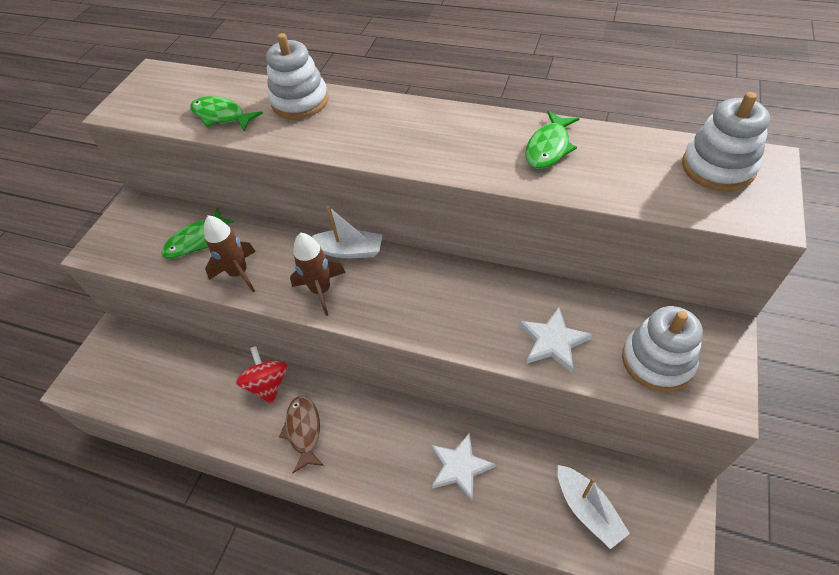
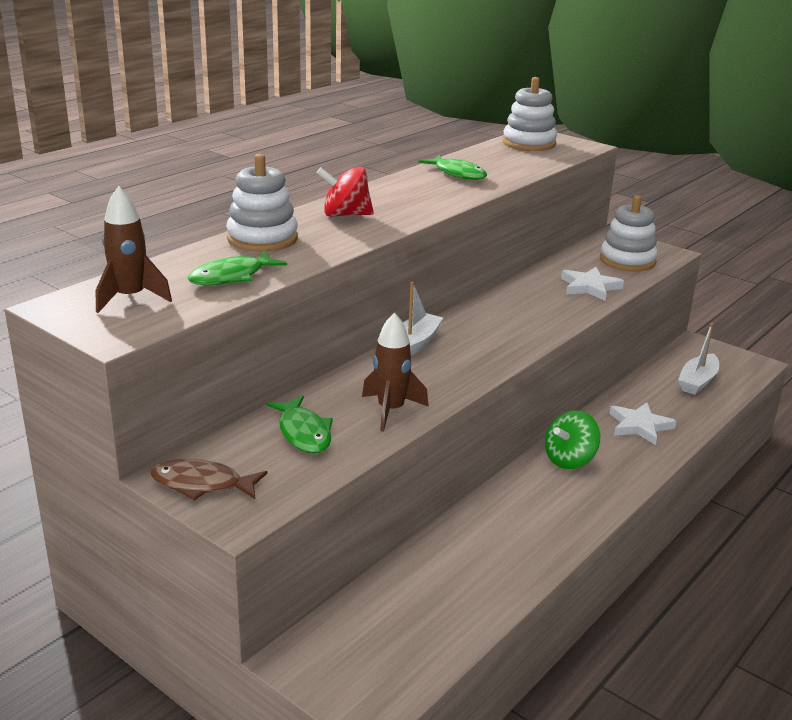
camera: 75 degrees left, 25 degrees down
red spinning top [236,346,288,404] -> red spinning top moved to [317,166,374,217]
brown fish [279,396,324,473] -> brown fish moved to [151,459,267,501]
brown rocket [290,232,346,316] -> brown rocket moved to [96,186,172,313]
white boat [558,465,630,549] -> white boat turned 135 degrees clockwise [678,323,719,395]
none -> green spinning top [545,410,600,469]

